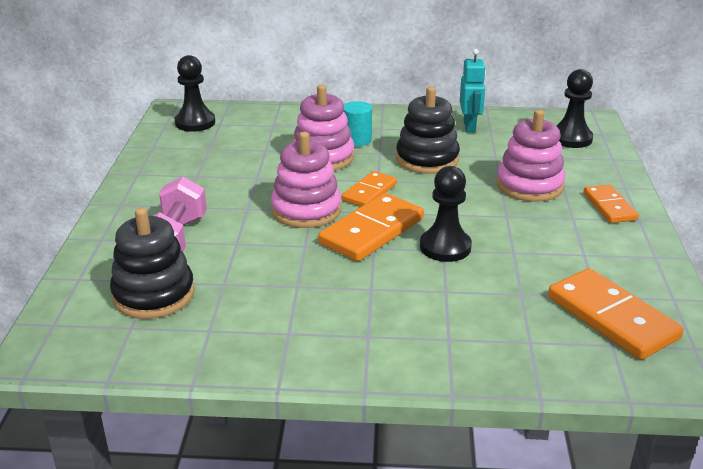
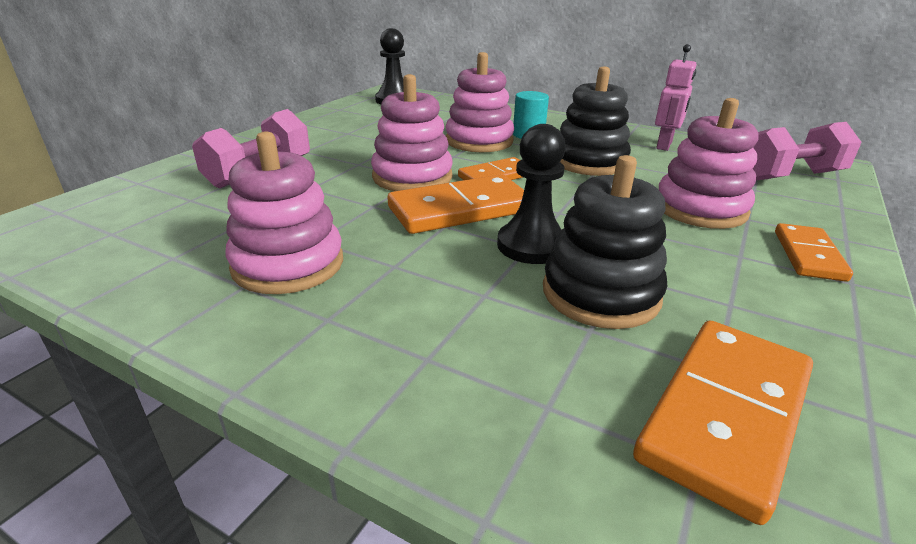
camera: 25 degrees right, 0 degrees up
black stacking toy [110,208,195,319] -> black stacking toy moved to [543,155,667,329]
turquoise robot [460,49,486,132] -> pink robot [655,44,696,151]
orange domino [548,268,684,360] -> orange domino turned 45 degrees clockwise [633,320,813,525]
black pawn [557,69,593,148] -> pink dumbbell [752,122,862,180]
none -> pink stacking toy [226,132,343,294]

